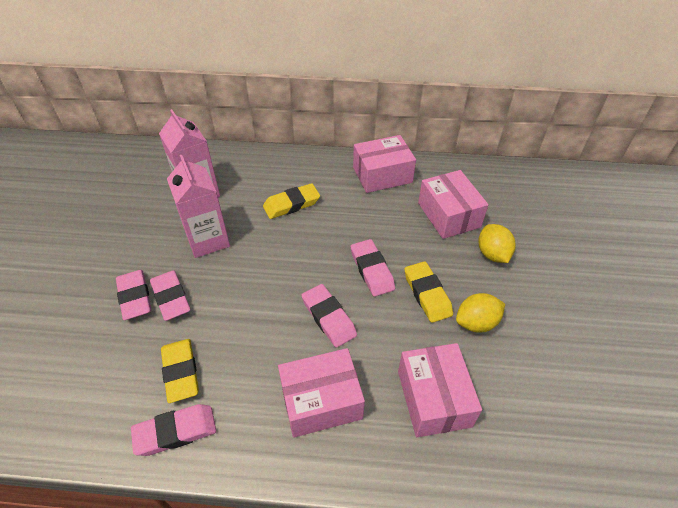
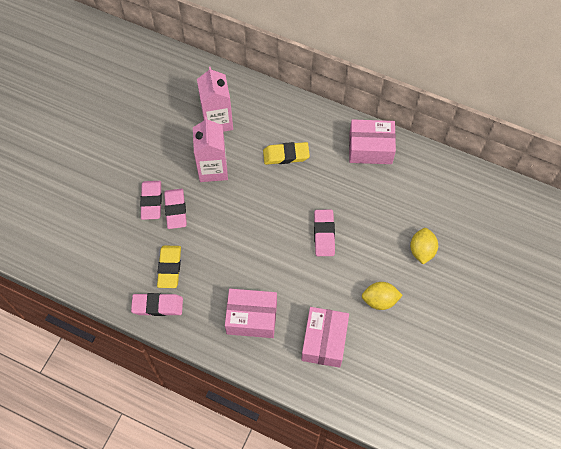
camera: 20 degrees right, 15 degrees up
pink eraser [302,284,357,348] -> none
yellow eraser [405,261,453,323] -> none
pink box [418,170,489,239] -> none

